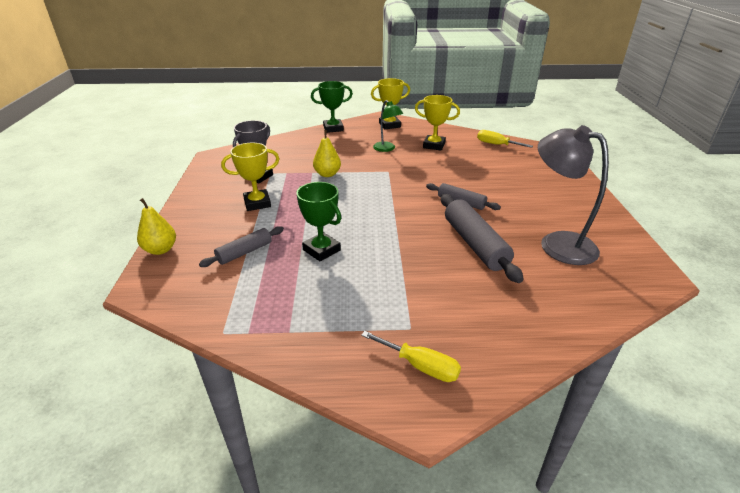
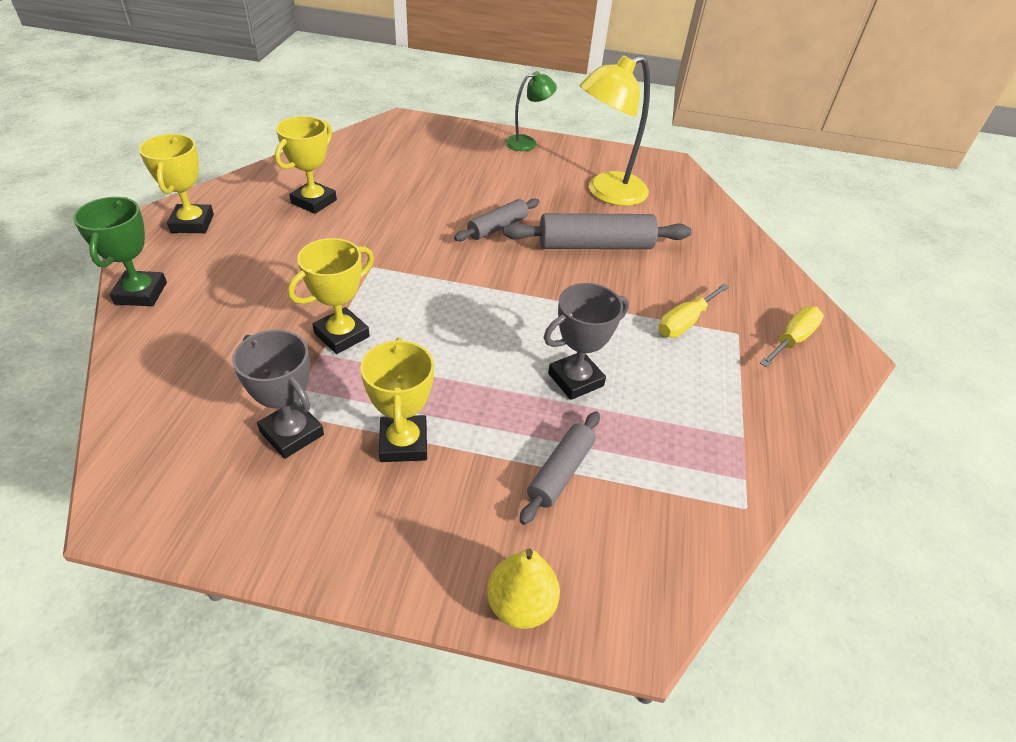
camera: 80 degrees left, 10 degrees up
grey rolling pin [199,226,284,267] -> grey rolling pin turned 60 degrees clockwise [519,411,600,525]
green trophy [296,182,341,262] -> grey trophy [544,283,629,400]
yellow pear [313,130,341,177] -> yellow trophy [288,238,374,354]
green lamp [373,100,403,152] -> green lamp moved to [505,71,557,151]
yellow screwdriver [477,130,533,148] -> yellow screwdriver moved to [659,283,729,337]
grey lamp [538,125,609,265] -> yellow lamp [580,55,650,206]

